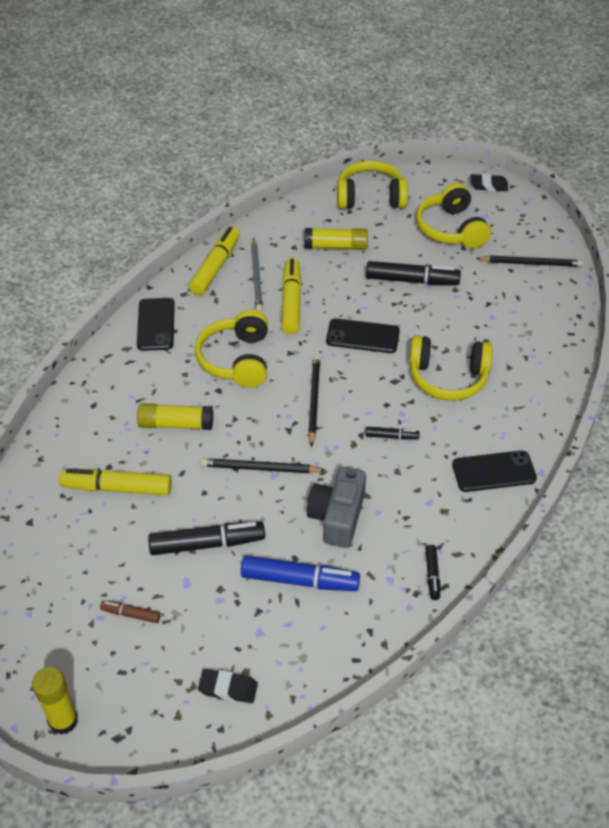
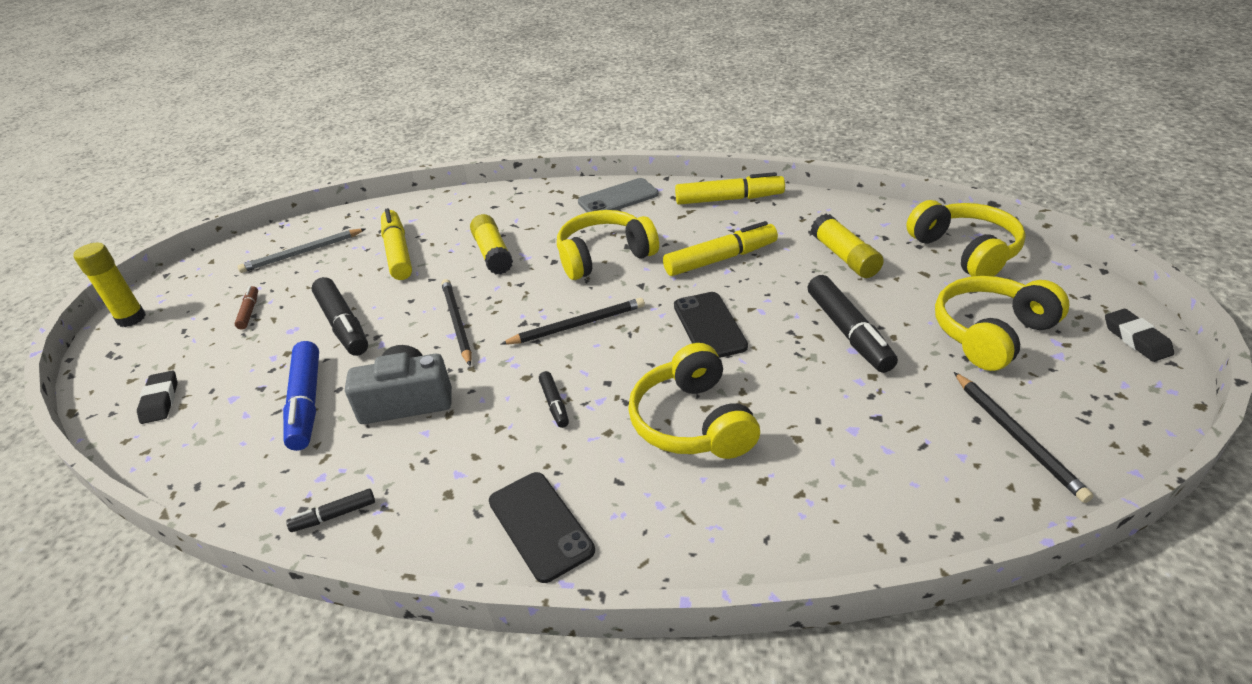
camera: 70 degrees right, 10 degrees down
black phone [137,298,175,351] -> grey phone [578,178,659,212]
grey pencil [251,238,263,312] -> grey pencil moved to [237,229,365,273]

